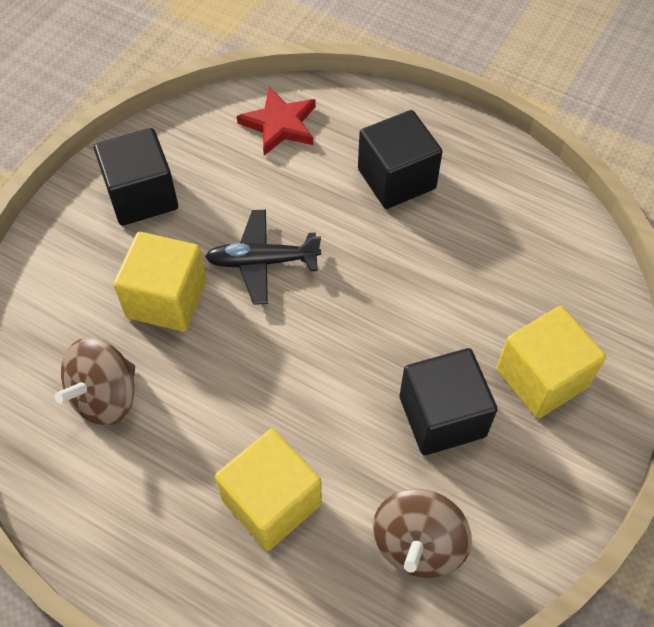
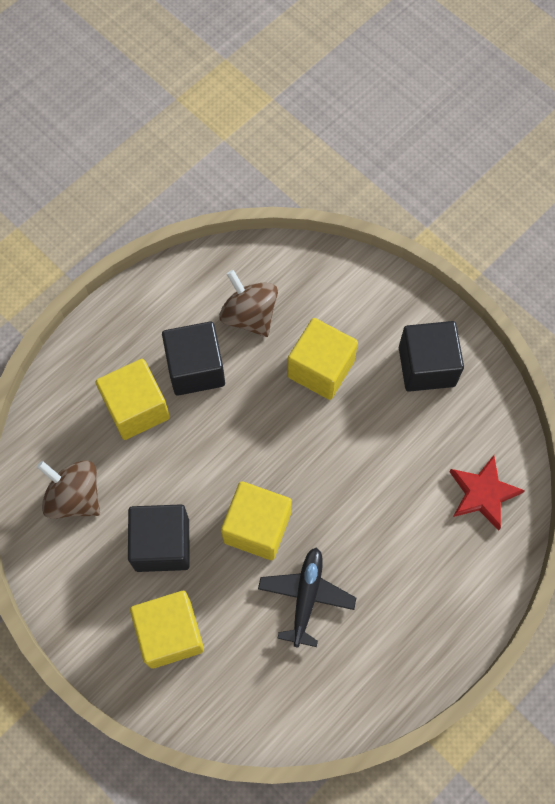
camera: 105 degrees right, 10 degrees up
black plane [205,210,321,305] -> black plane moved to [258,547,356,648]
black cube [358,110,443,209] -> black cube moved to [162,321,225,396]
none -> yellow cube [221,481,292,560]

